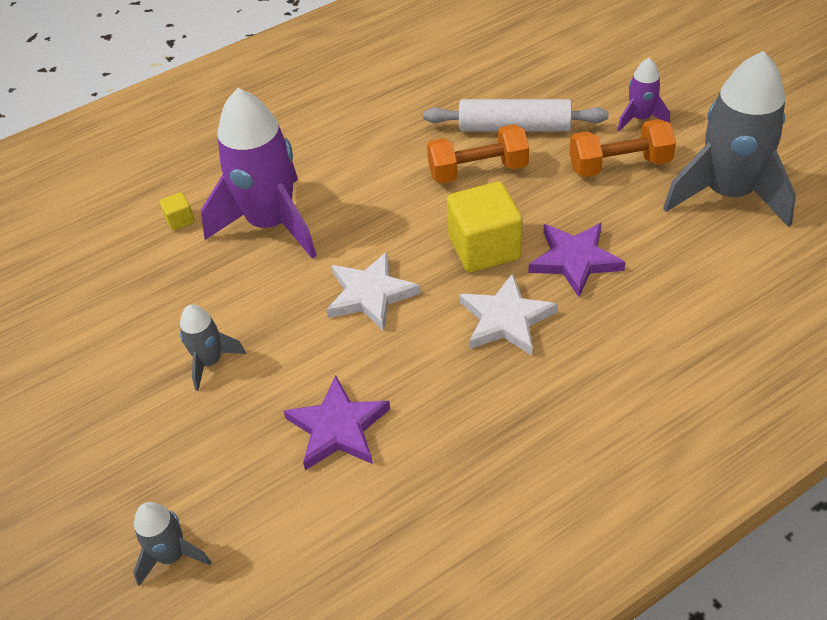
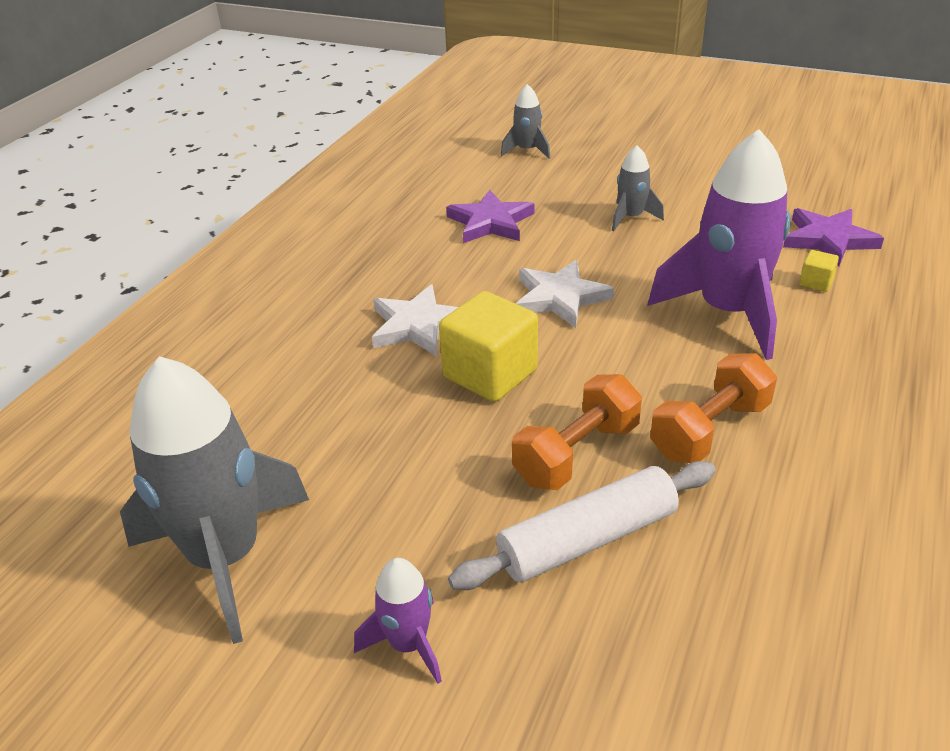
camera: 145 degrees right, 10 degrees down
purple star [528,223,626,297] -> purple star moved to [783,208,884,266]
orange dumbbell [569,119,676,177] -> orange dumbbell moved to [650,353,777,463]

